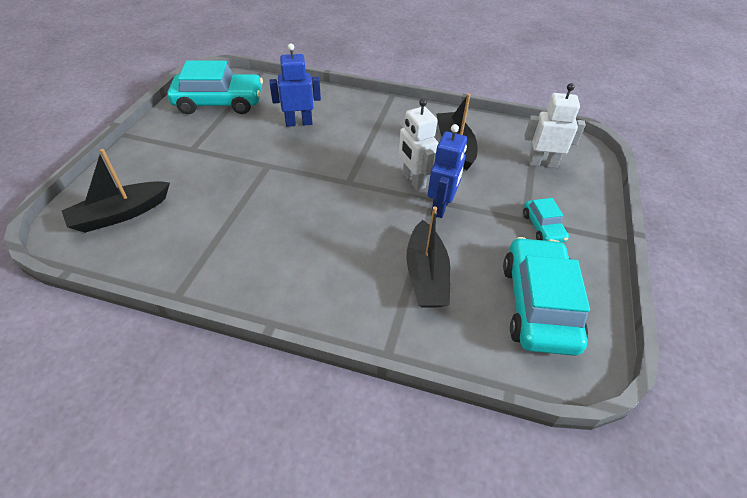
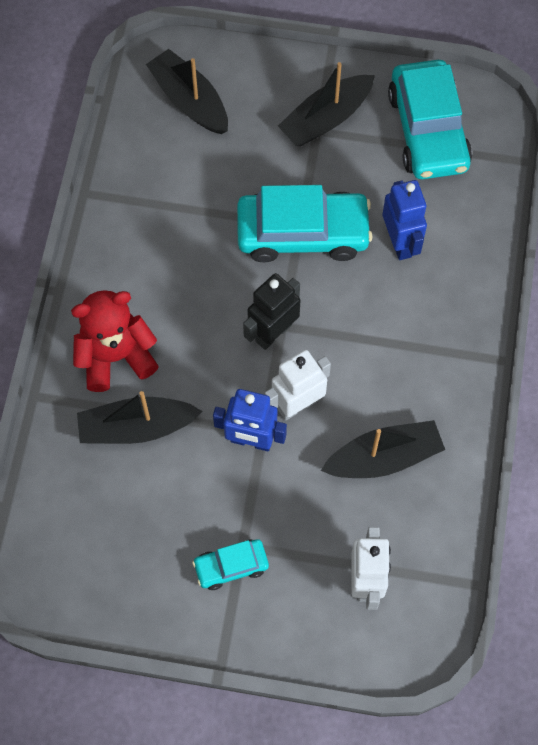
camera: 85 degrees right, 20 degrees up
turquoise car [503,237,590,356] -> turquoise car moved to [237,185,373,262]
none -> red teddy bear [71,290,159,392]
none -> black robot [243,273,300,350]
none -> black boat [278,62,375,146]

